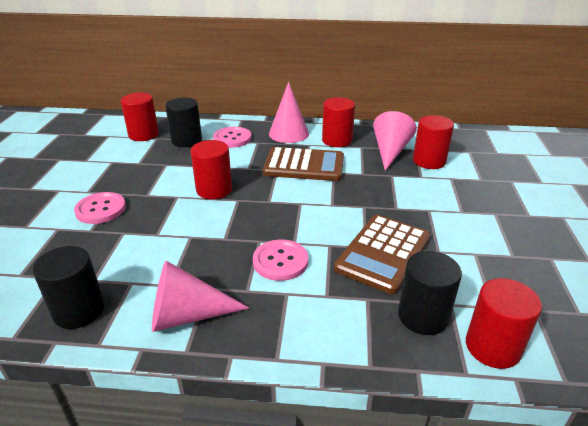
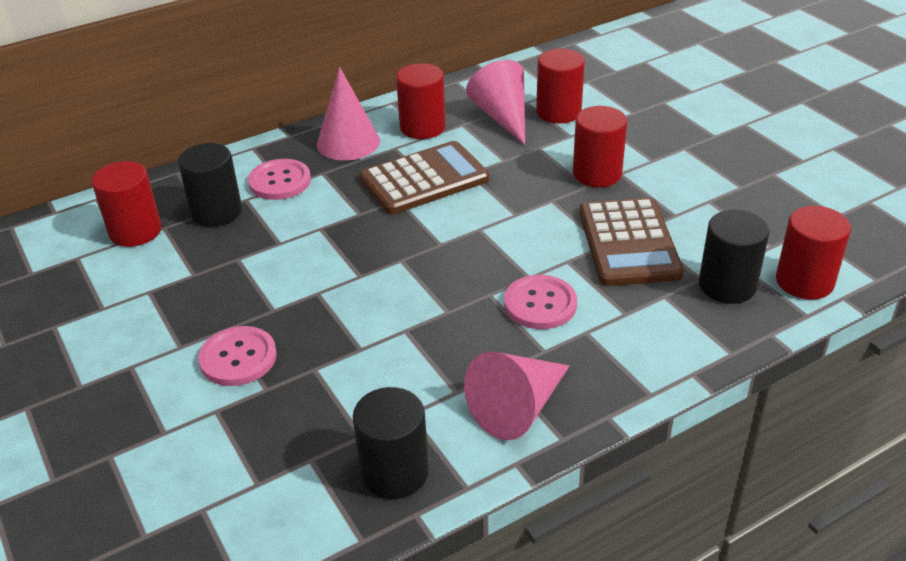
camera: 35 degrees left, 5 degrees up
red cylinder [190,140,232,199] -> red cylinder moved to [573,106,627,187]

